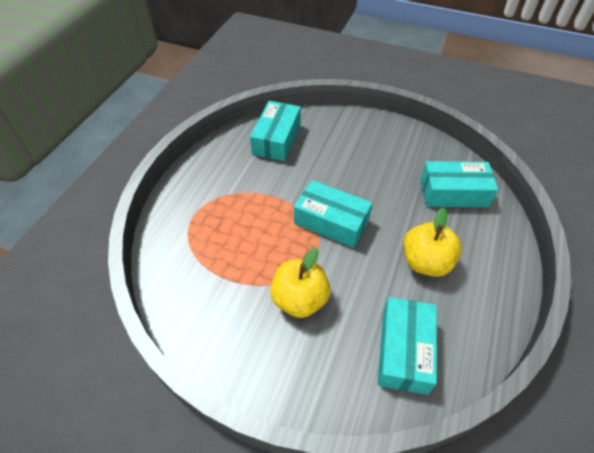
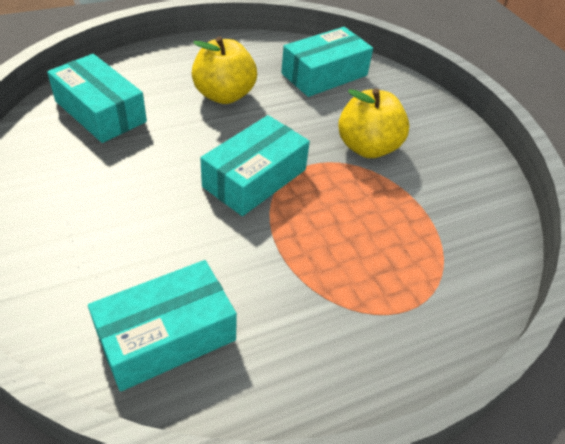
camera: 140 degrees left, 5 degrees down
turquoise box [294,180,372,248] -> turquoise box turned 60 degrees clockwise [200,115,310,216]

